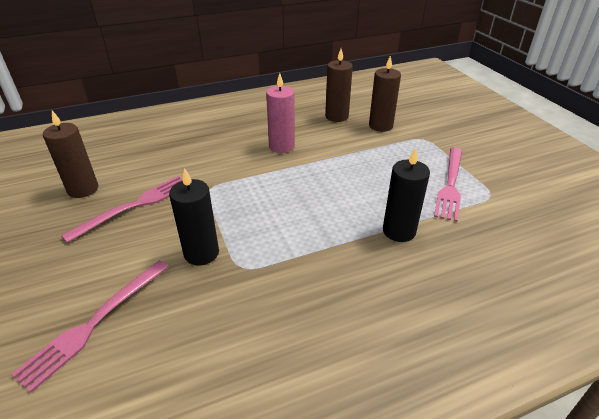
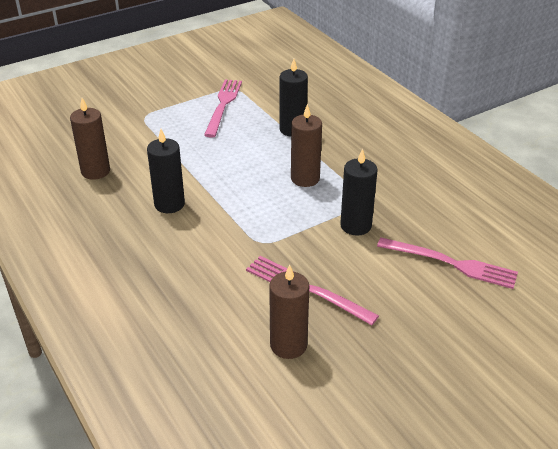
camera: 100 degrees left, 0 degrees up
pink candle [266,73,295,153] -> black candle [147,129,185,213]
brown candle [369,56,401,132] -> brown candle moved to [291,104,322,187]
pink fork [434,147,462,222] -> pink fork turned 90 degrees counterclockwise [204,79,242,138]

